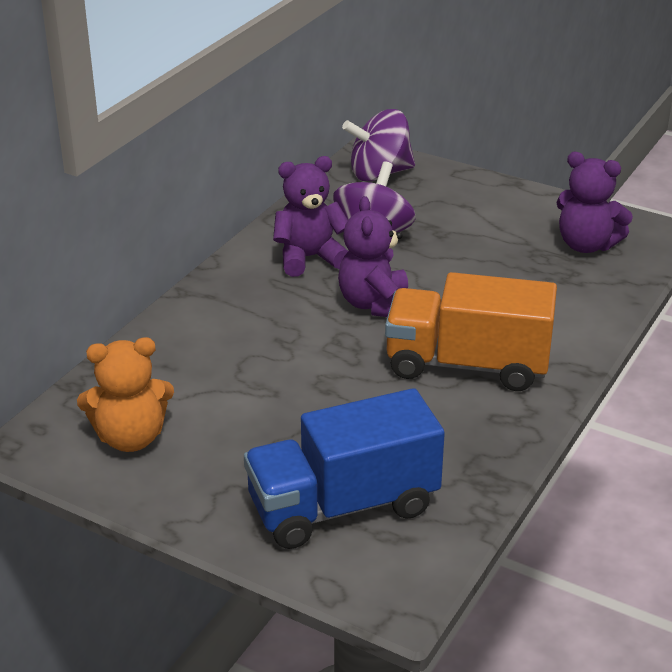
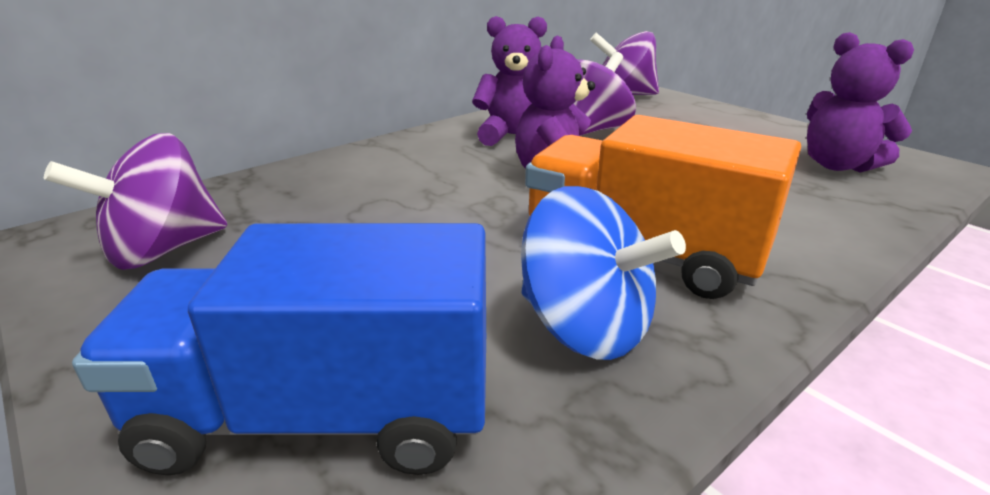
camera: 20 degrees right, 5 degrees down
orange teddy bear [77,337,174,452] -> purple spinning top [44,133,227,270]
none -> blue spinning top [521,186,686,360]

